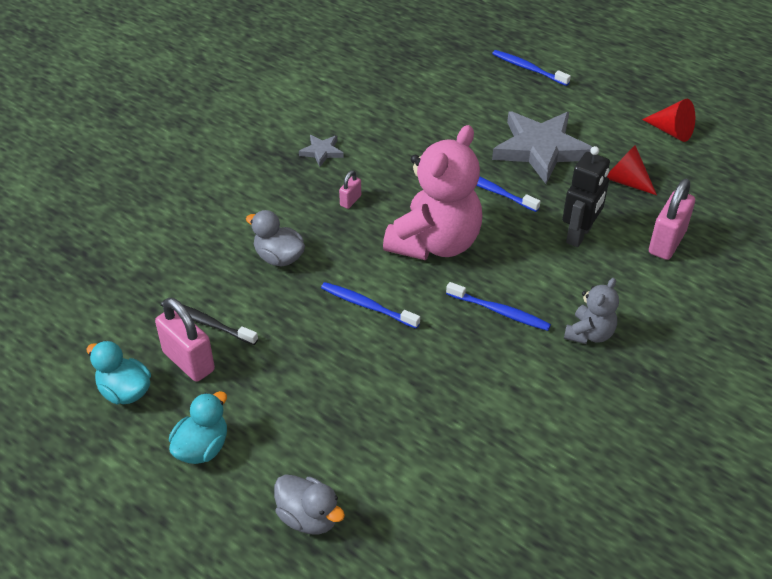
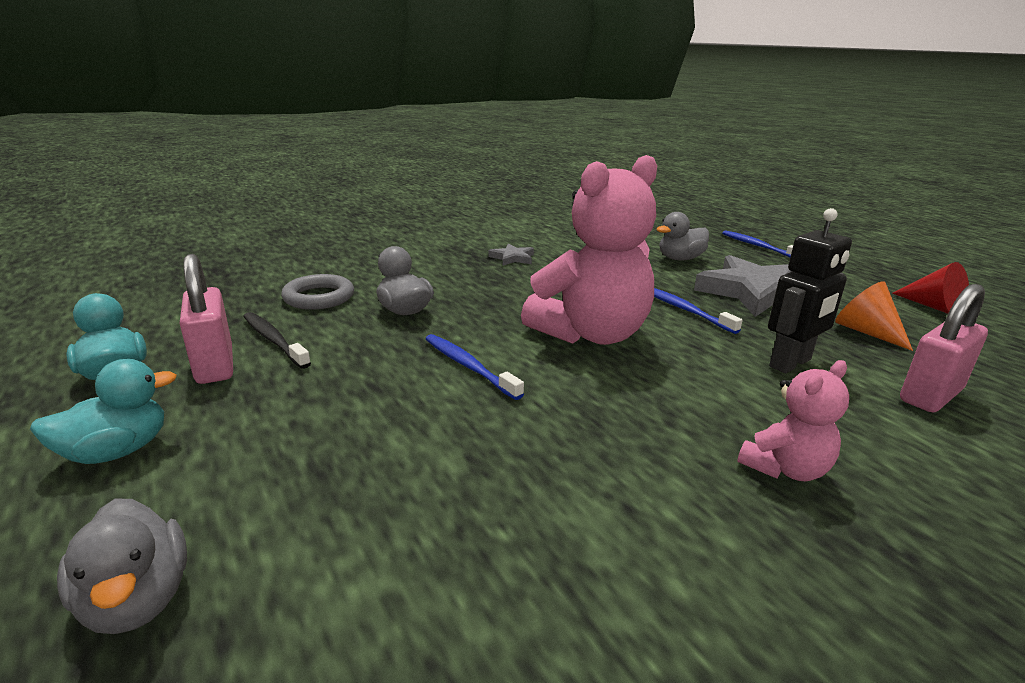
camera: 20 degrees right, 20 degrees down
pink padlock [339,170,361,209] -> none
blue toothbrush [446,282,551,331] -> none
grey teddy bear [564,278,619,344] -> pink teddy bear [737,360,849,481]
red cone [607,145,657,195] -> orange cone [835,281,913,351]
none -> grey ring [281,274,354,310]
none -> grey duck [656,212,709,260]

